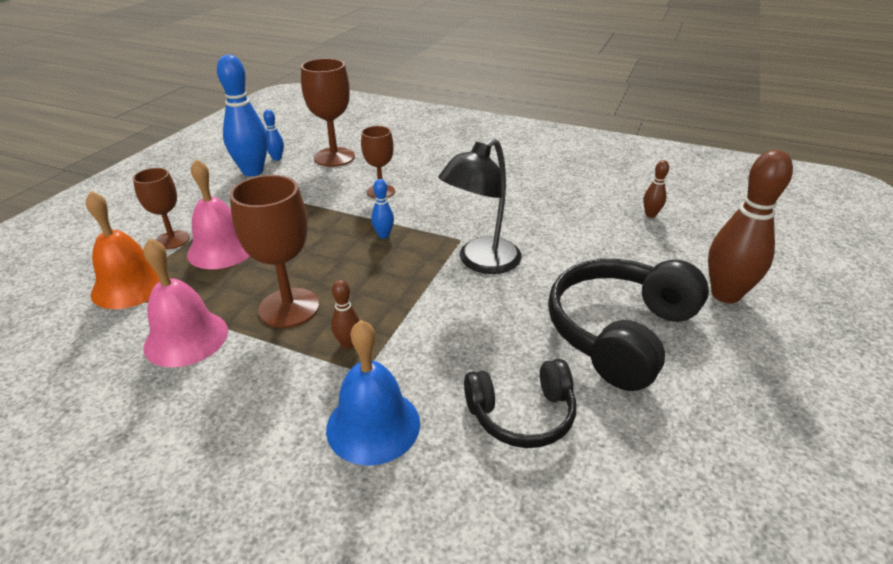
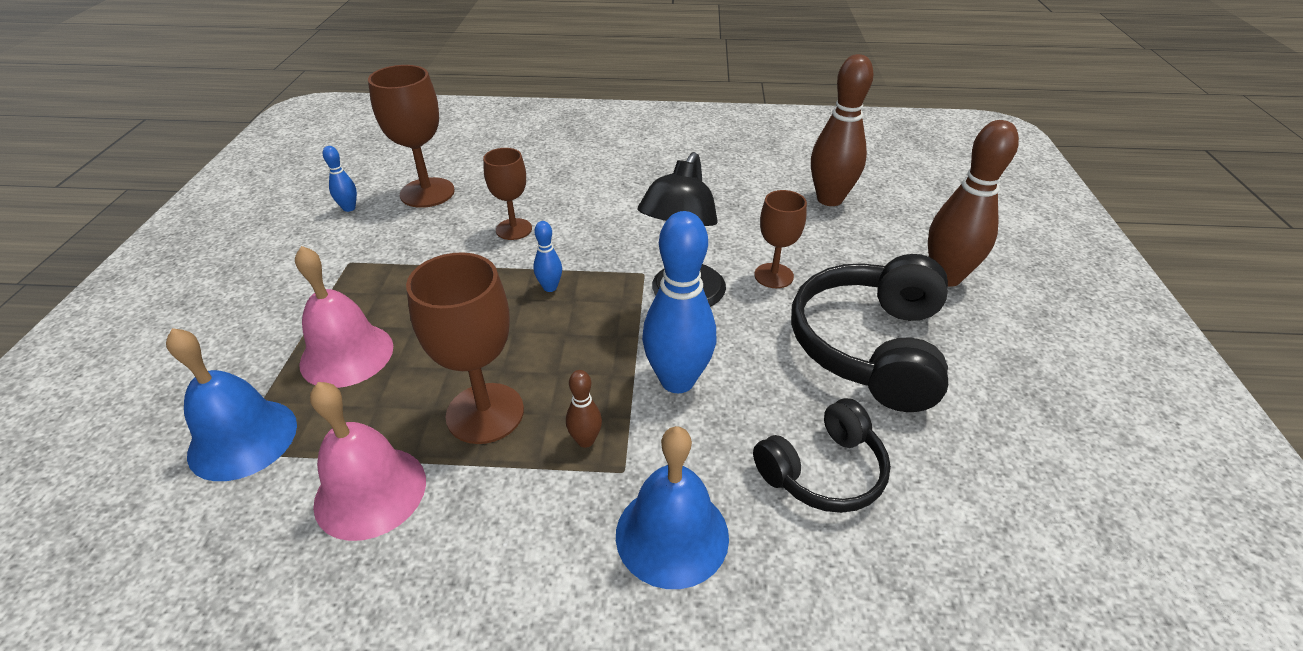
camera: 20 degrees left, 5 degrees up
orange bell [86,191,160,309] -> blue bell [166,328,297,481]
brown goblet [133,168,190,249] -> brown goblet moved to [754,190,807,288]
blue bowling pin [217,55,268,176] -> blue bowling pin moved to [642,211,716,393]
brown bowling pin [643,160,669,218] -> brown bowling pin [811,54,873,206], size x2.17

